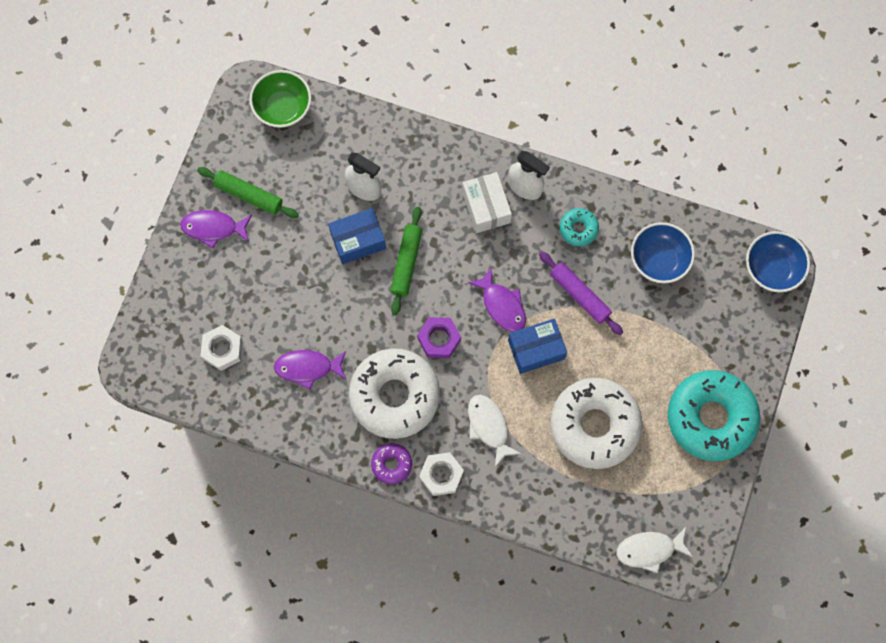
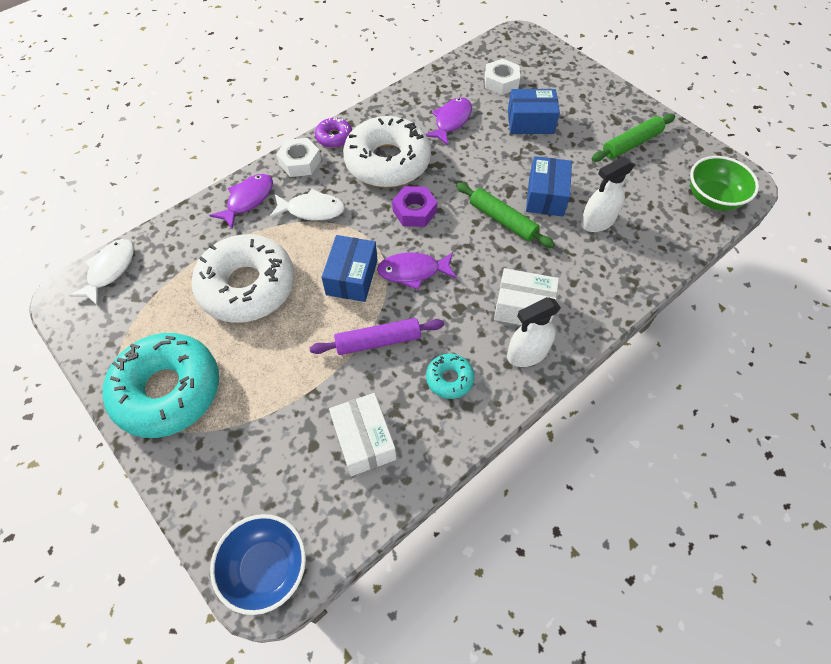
camera: 120 degrees right, 15 degrees down
purple fish [180,210,252,248] -> purple fish moved to [209,174,273,229]
blue bowl [631,222,695,283] -> white box [329,393,396,476]
none -> blue box [508,89,560,134]

